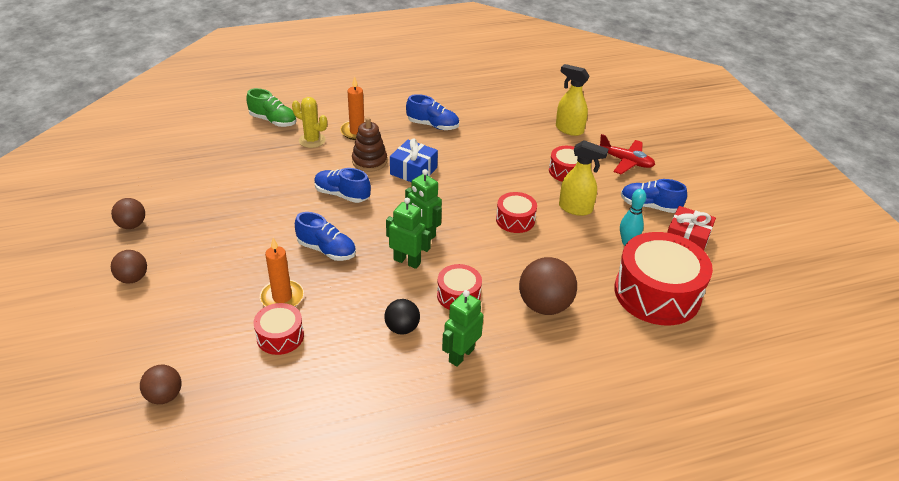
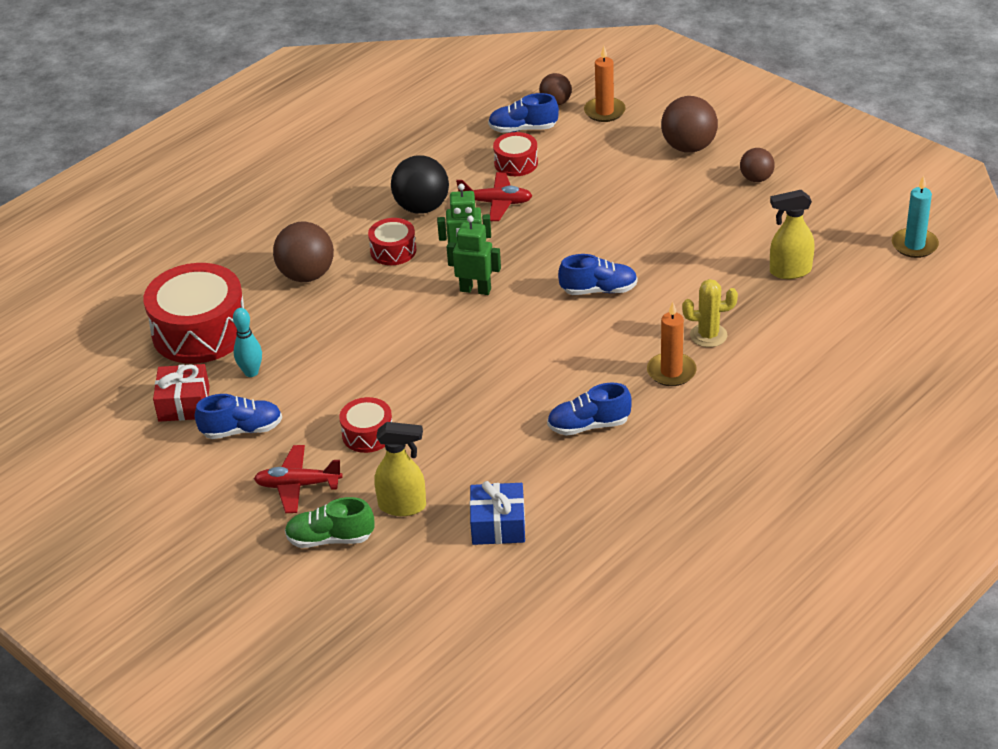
camera: 155 degrees right, 0 degrees up
brown ball [111,250,147,284] -> brown ball [661,96,718,153], size x1.67
green shoe [247,88,296,127] -> green shoe moved to [285,497,374,548]
orange candle [260,238,304,307] -> orange candle moved to [584,46,626,122]
blue shoe [295,212,356,261] -> blue shoe moved to [488,93,559,133]
brown stacking toy [352,117,387,172] -> none
black ball [384,299,420,335] -> black ball [391,155,449,214], size x1.67
blue gift [390,139,438,182] -> blue gift moved to [470,481,525,545]
green robot [442,290,484,367] -> none
red drum [496,192,537,233] -> none
yellow spray bottle [559,140,609,216] -> yellow spray bottle moved to [770,190,815,279]
none -> red plane [456,172,532,221]
none -> turquoise candle [892,176,939,258]

